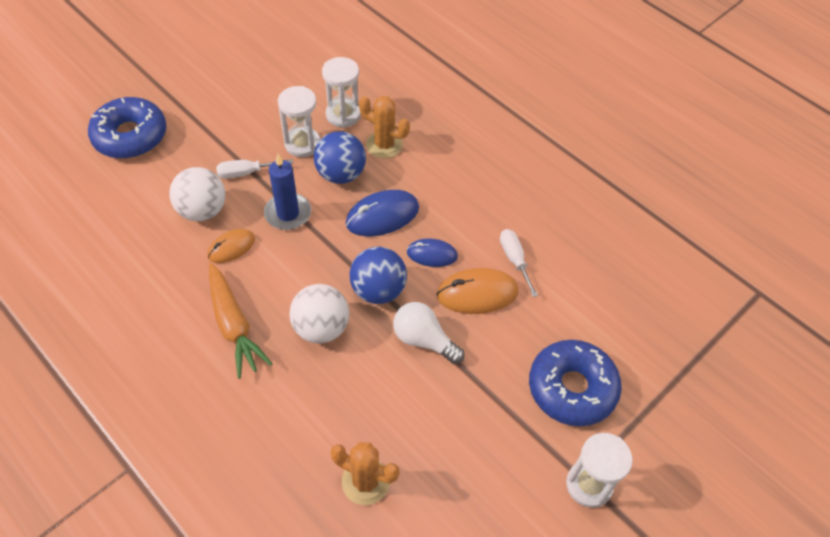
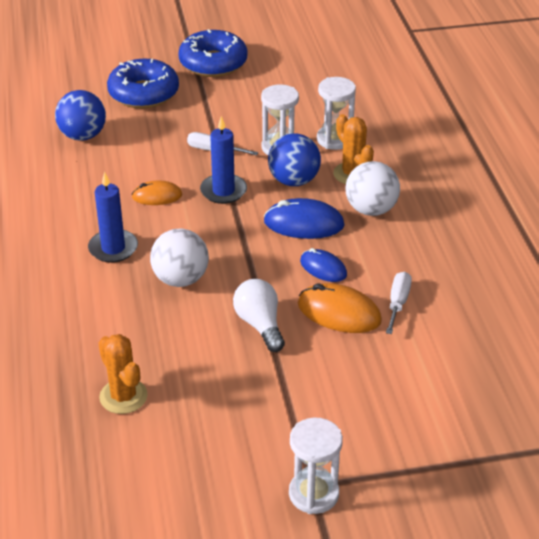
camera: 35 degrees right, 15 degrees down
white ball [169,167,225,221] -> white ball moved to [345,161,400,216]
orange carrot [209,263,272,379] -> blue candle [88,172,138,263]
blue ball [350,247,407,304] -> blue ball moved to [55,90,106,141]
blue donut [529,340,622,427] -> blue donut moved to [178,29,247,77]

